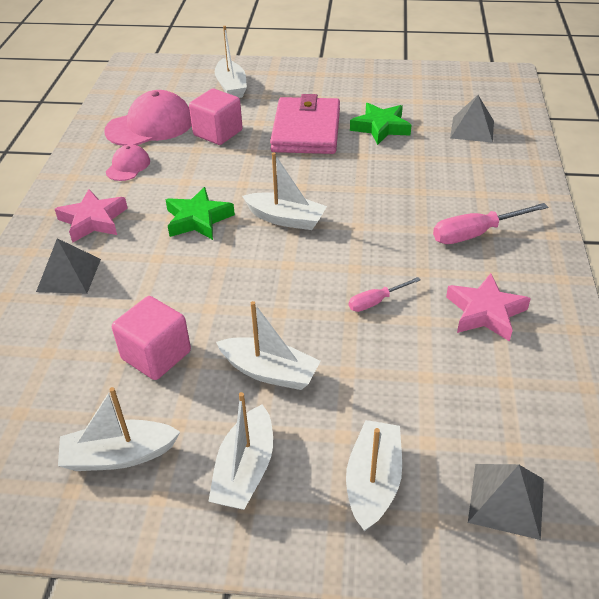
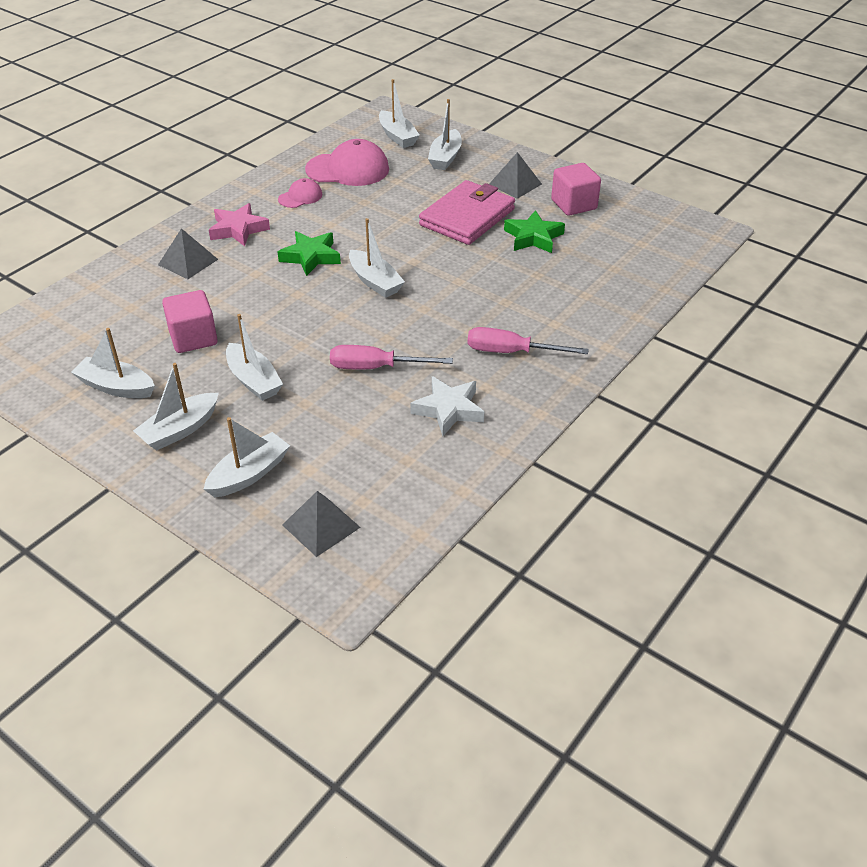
camera: 30 degrees right, 0 degrees up
pink cube [189,89,243,145] -> pink cube moved to [551,163,601,216]
pink screwdriver [349,277,420,312] -> pink screwdriver [330,345,453,369], size x1.69
pink star [446,273,531,342] -> white star [410,376,484,436]
grey pyramid [450,95,494,143] -> grey pyramid moved to [489,152,542,199]
none -> white boat [379,79,420,148]

